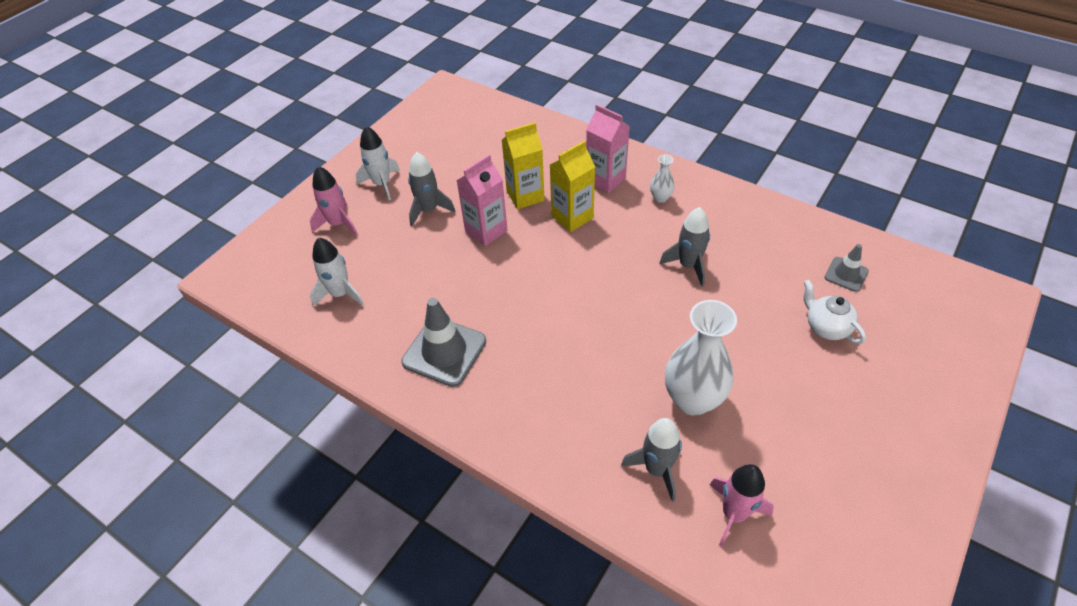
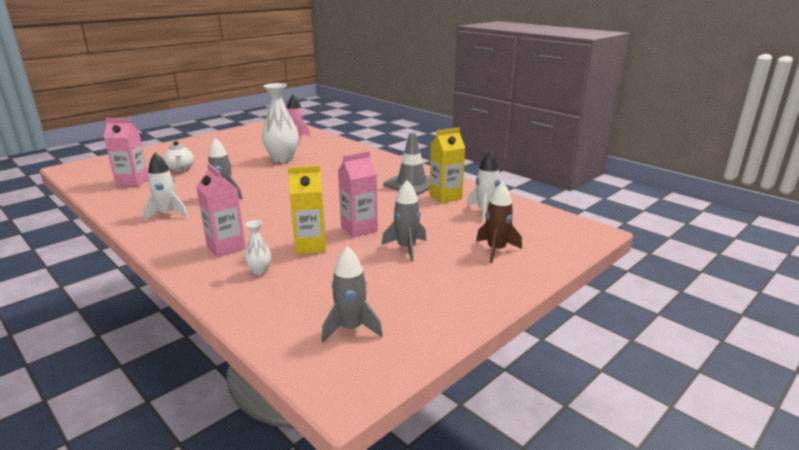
camera: 170 degrees left, 25 degrees down
pink rocket [310,166,358,236] -> brown rocket [476,181,522,263]
white rocket [355,126,400,200] -> white rocket moved to [143,153,188,222]
yellow carton [550,141,595,232] -> yellow carton moved to [429,127,465,203]
grey rocket [621,418,682,502] -> grey rocket moved to [321,246,383,343]
white vase [650,154,674,203] -> white vase moved to [245,220,271,275]
grey traffic cone [824,244,869,292] -> pink carton [104,118,149,187]

